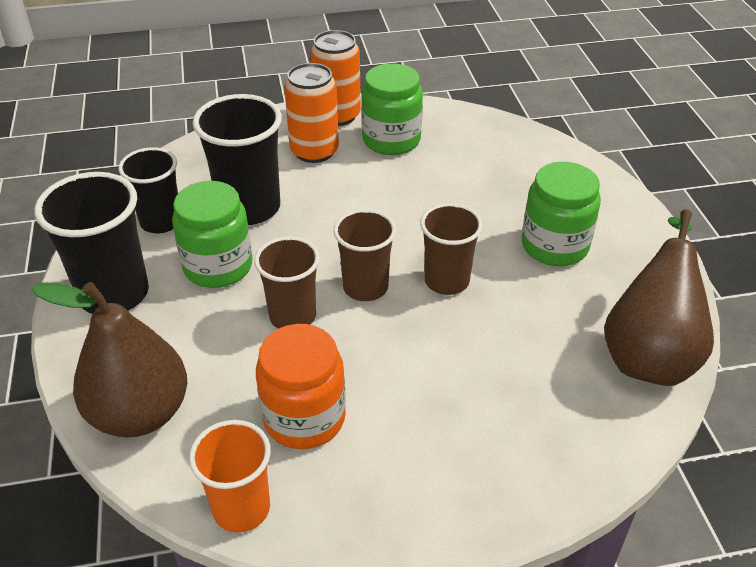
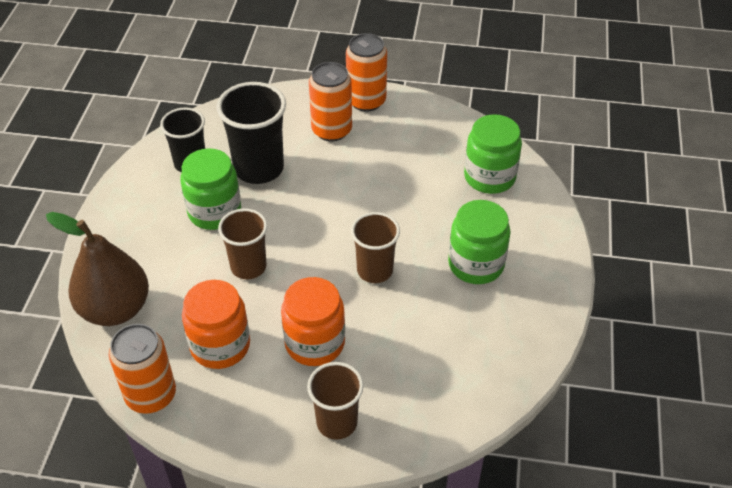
camera: 20 degrees right, 5 degrees up
black cup [35,172,149,314] -> none
orange cup [189,420,271,533] -> orange can [109,324,176,414]
brown cup [333,209,396,301] -> brown cup moved to [307,362,364,440]
green jar [361,63,423,155] -> green jar moved to [464,114,522,194]
brown pear [604,210,714,386] -> none
none -> orange jar [281,277,345,366]

